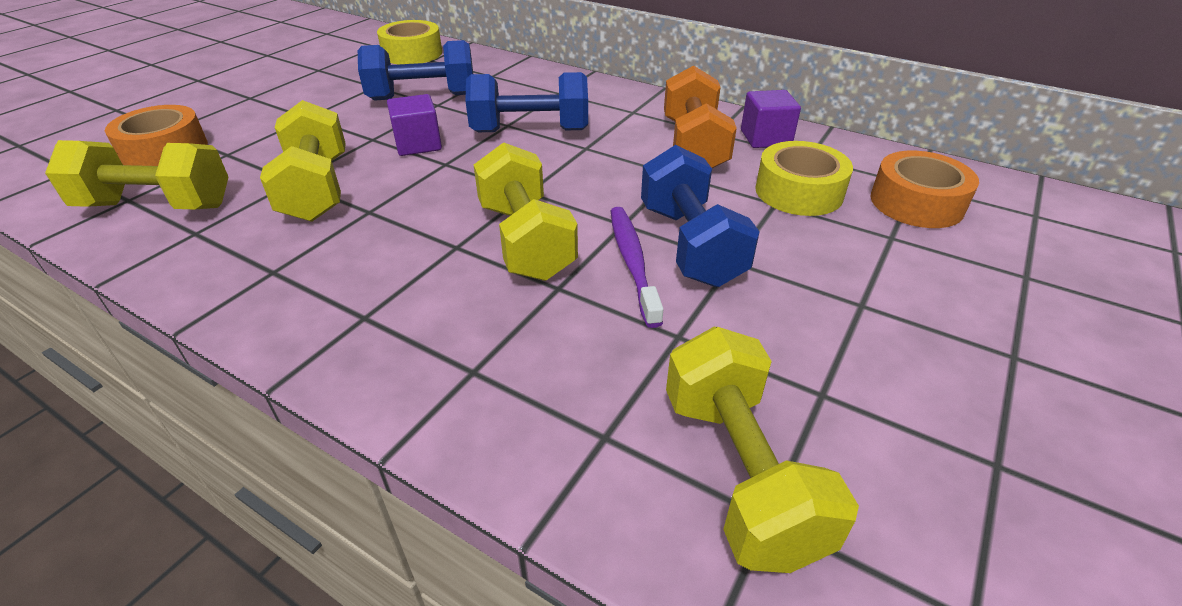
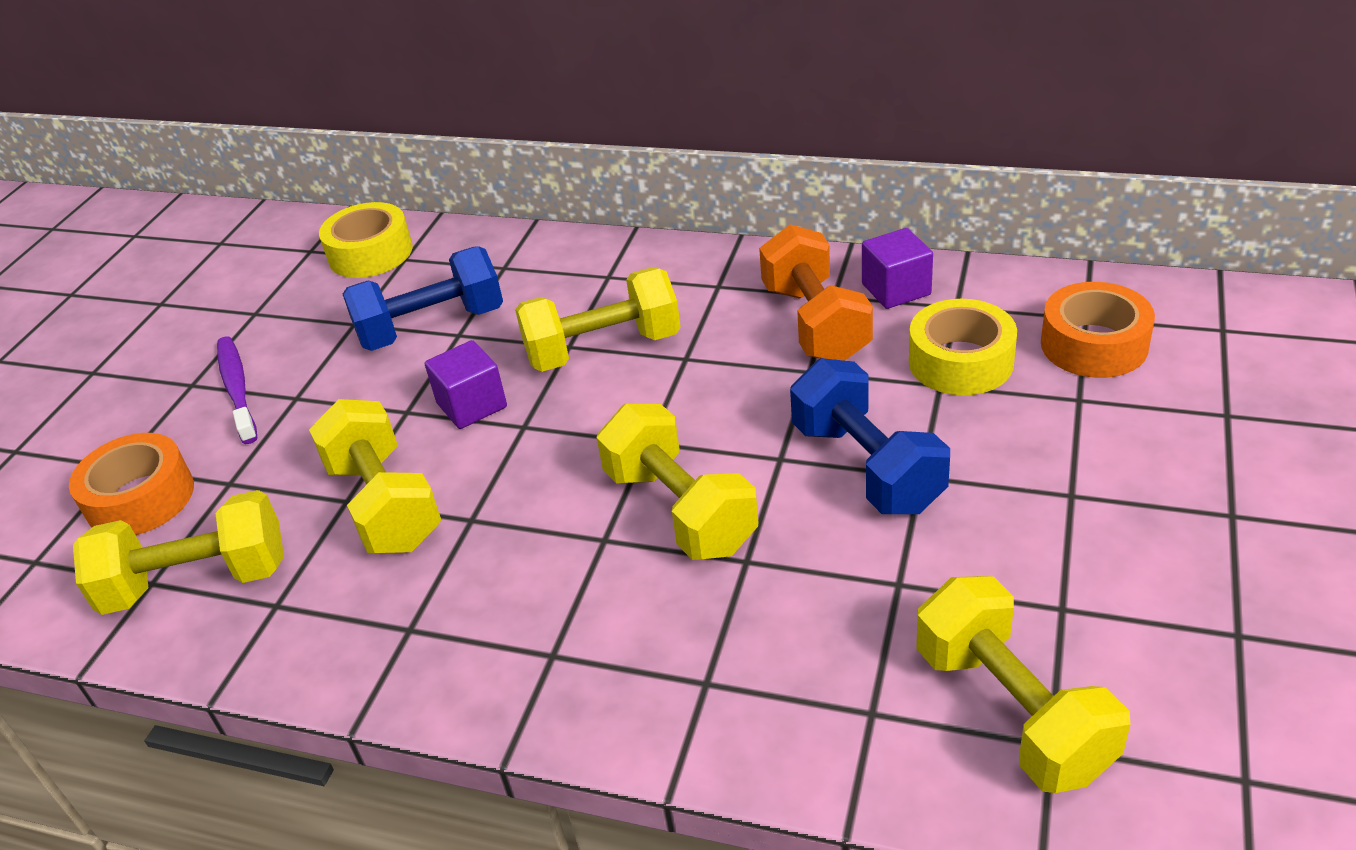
camera: 10 degrees left, 0 degrees up
blue dumbbell [465,72,588,132] -> yellow dumbbell [515,268,681,372]
purple toothbrush [611,207,664,328] -> purple toothbrush moved to [217,336,257,444]

